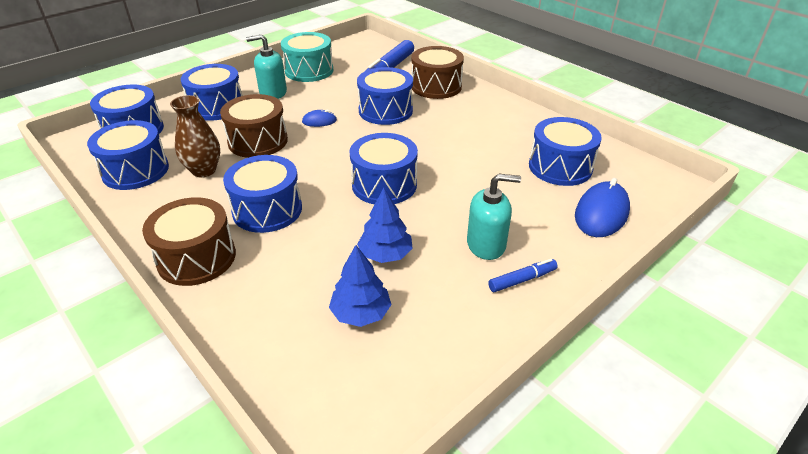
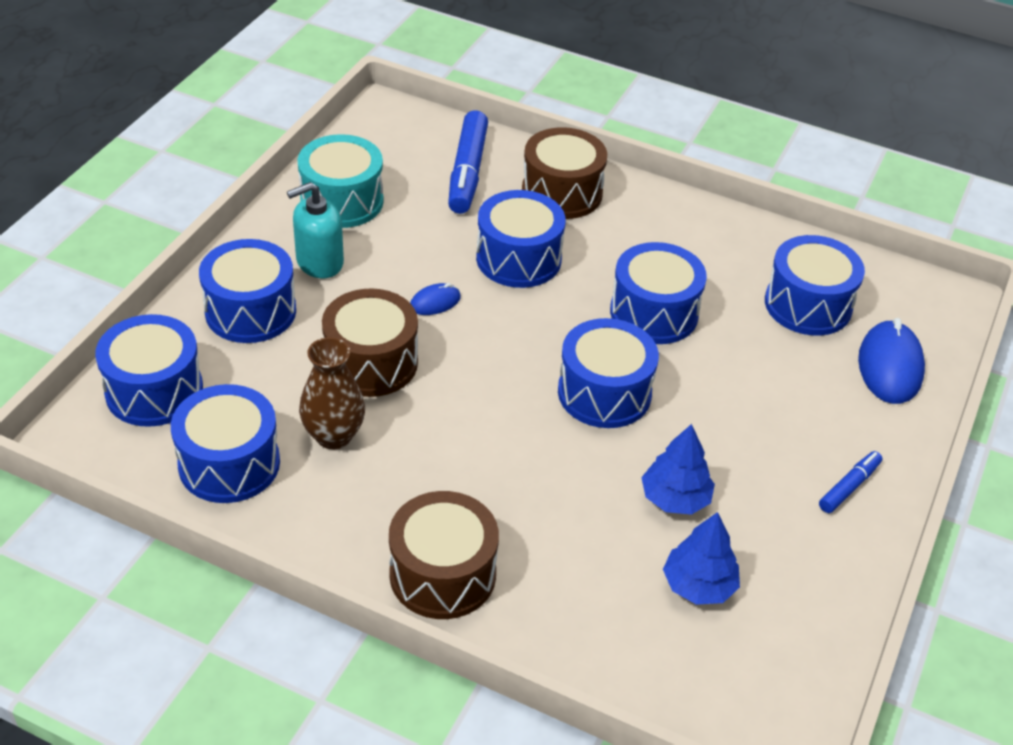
camera: 25 degrees left, 5 degrees up
blue drum [223,155,302,233] -> blue drum moved to [610,242,707,344]
turquoise soap dispenser [467,173,521,260] -> none

